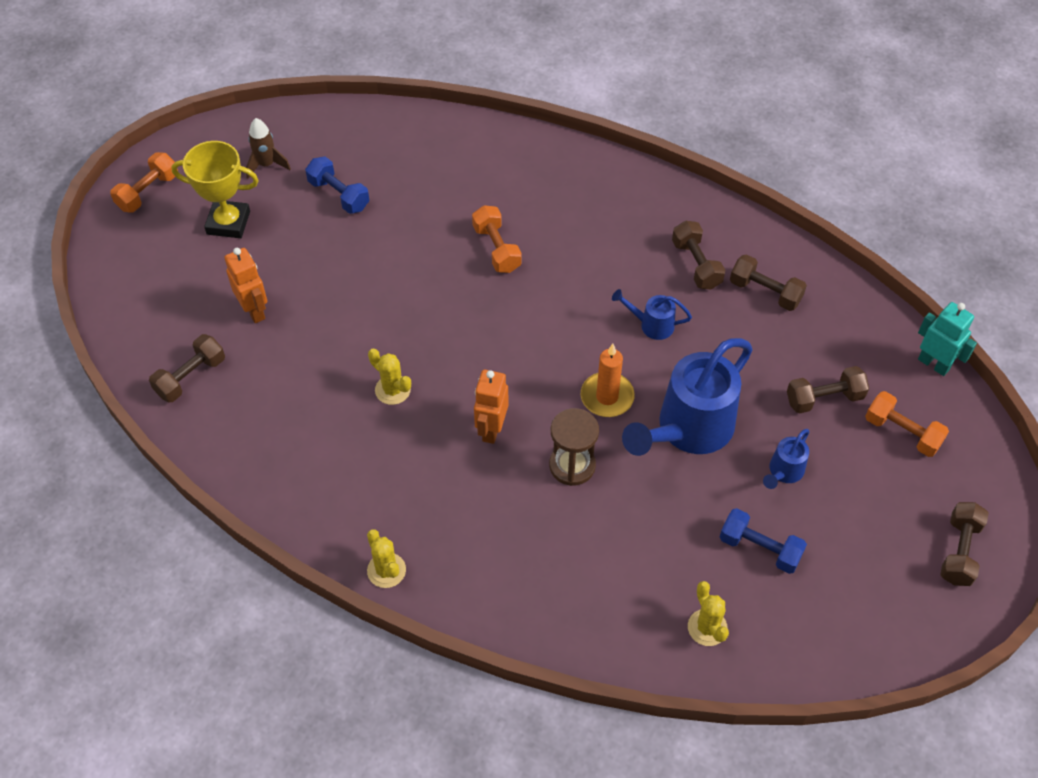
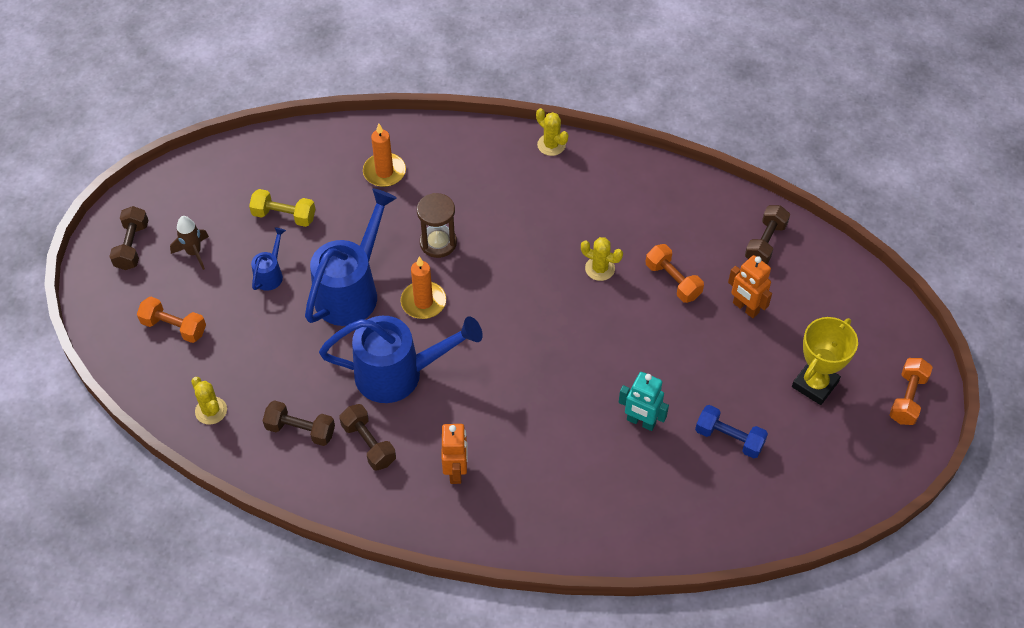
camera: 165 degrees right, 0 degrees up
yellow trophy [172,141,259,238] -> yellow trophy turned 45 degrees counterclockwise [792,317,858,405]
brown rocket [246,118,291,179] -> brown rocket moved to [170,216,209,270]
orange dumbbell [472,205,522,273] -> orange dumbbell moved to [646,244,704,303]
orange robot [474,370,509,444] -> orange robot moved to [442,424,468,484]
blue watering can [612,289,692,340] -> blue watering can [319,316,483,403], size x2.19
yellow cactus [688,581,729,646] -> yellow cactus moved to [191,377,227,425]
blue dumbbell [720,508,807,574] -> yellow dumbbell [249,189,315,227]
brown dumbbell [787,366,869,414] -> none
turquoise robot [918,302,977,376] -> turquoise robot moved to [619,372,669,431]
none -> orange candle [363,124,406,187]

